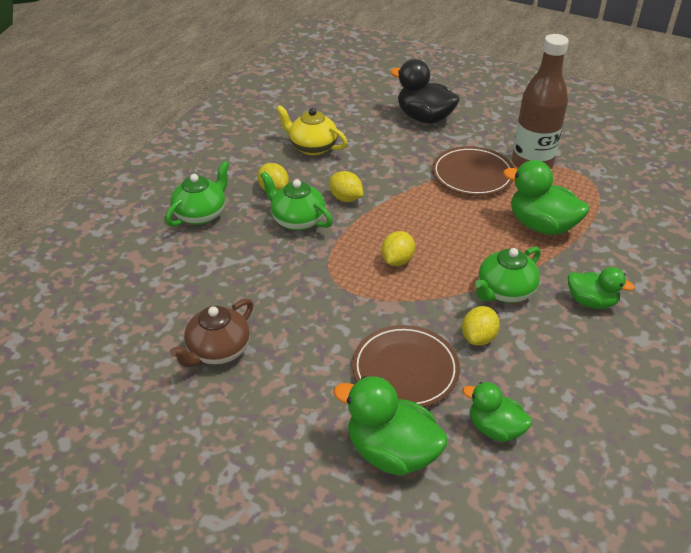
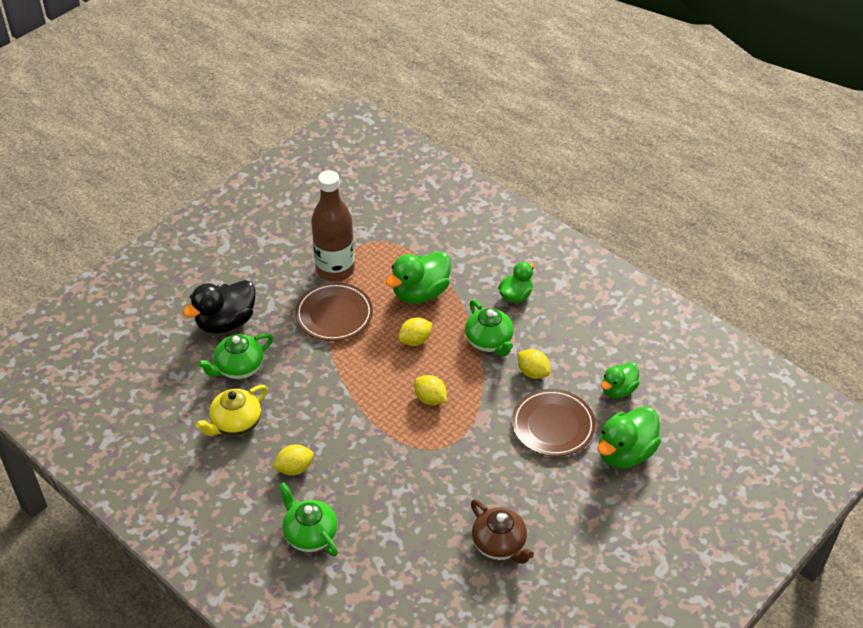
camera: 75 degrees left, 5 degrees up
green teapot [260,171,333,231] -> green teapot moved to [198,333,273,379]
yellow lemon [329,171,363,202] -> yellow lemon moved to [398,317,432,346]

